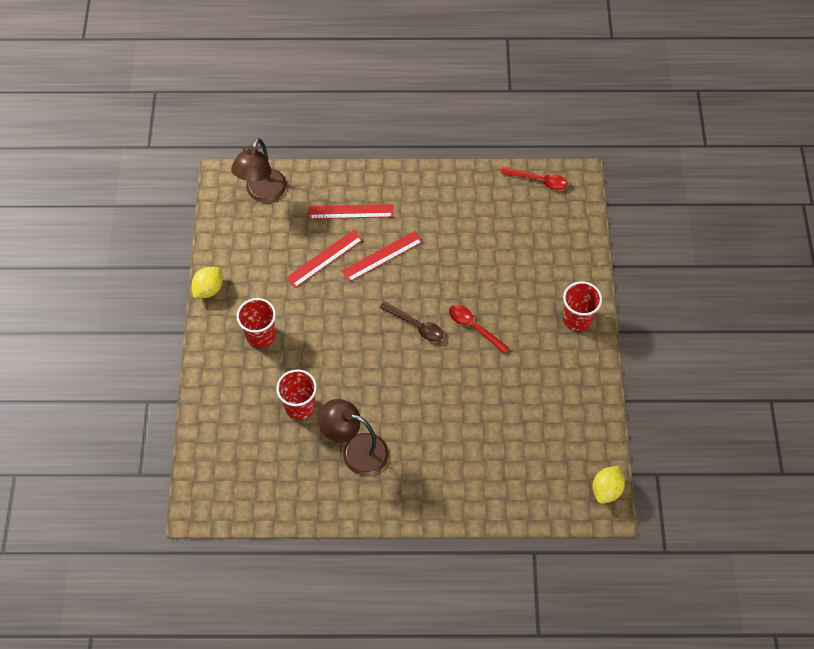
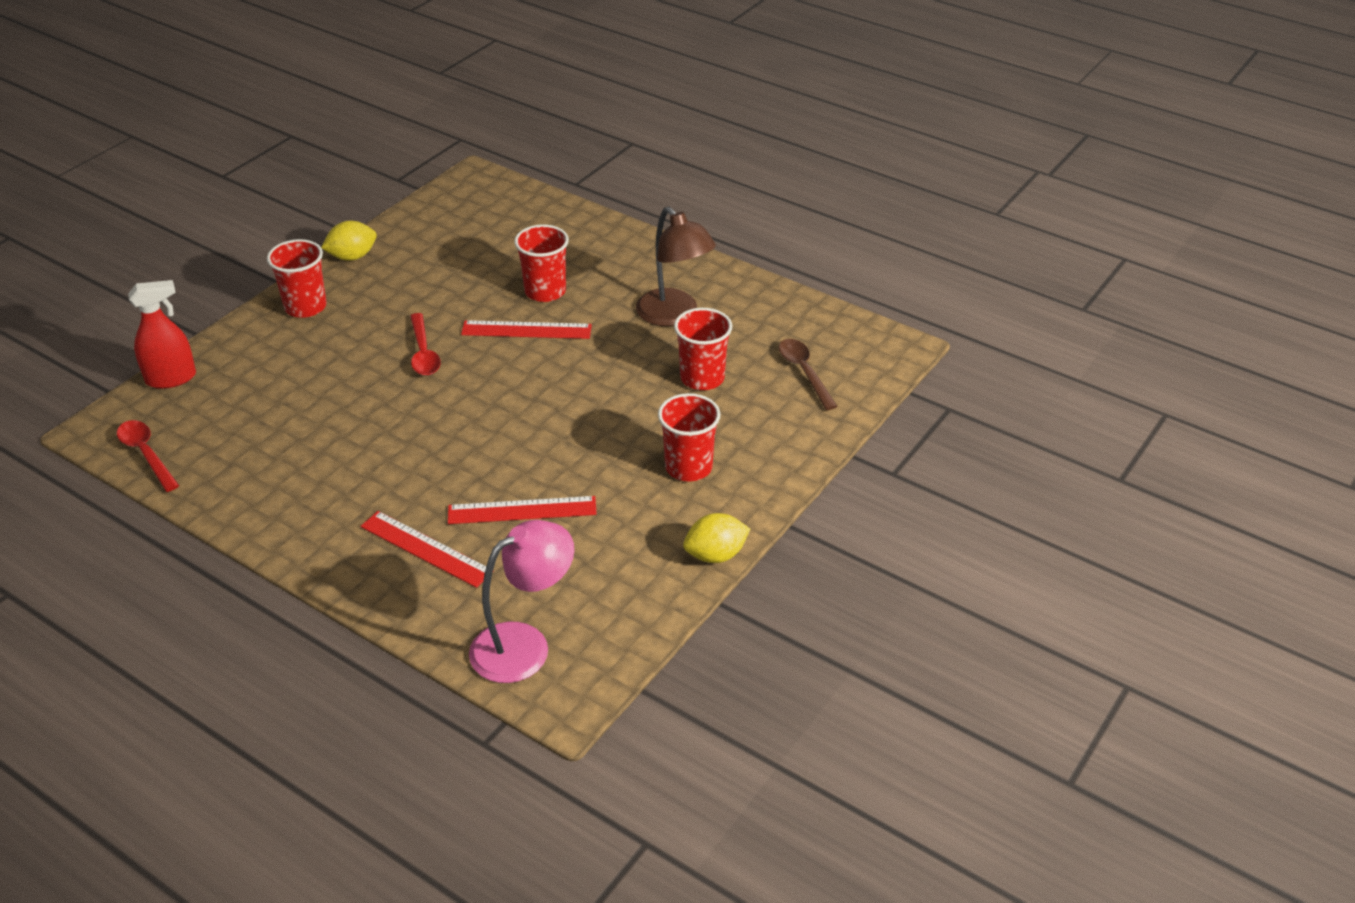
camera: 145 degrees left, 20 degrees down
brown lamp [231,138,287,202] -> pink lamp [469,520,574,683]
red ruler [342,231,423,282] -> red ruler moved to [461,320,592,339]
brown spoon [379,301,443,342] -> brown spoon moved to [779,339,838,410]
yellow lemon [593,466,625,504] -> yellow lemon moved to [321,221,377,261]
none -> red spray bottle [128,280,196,389]
none -> red cup [514,224,569,302]

